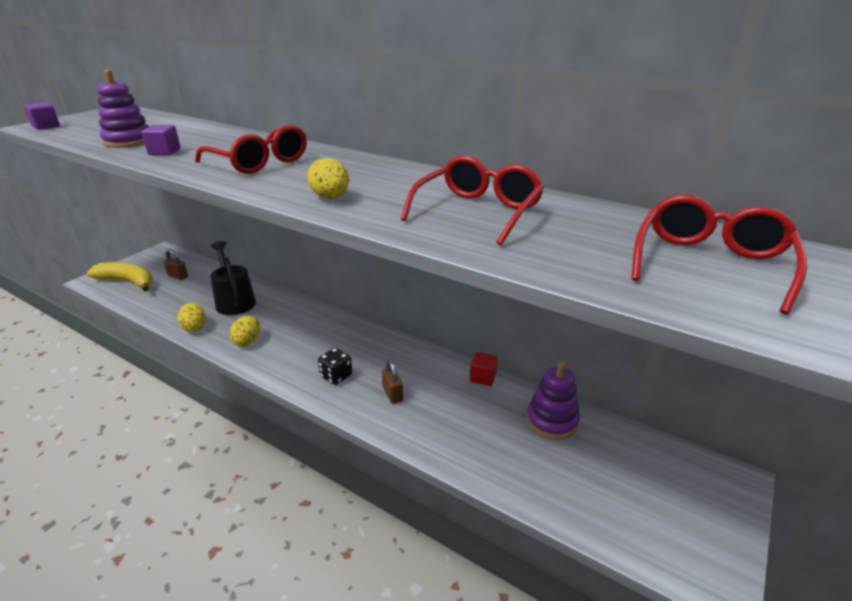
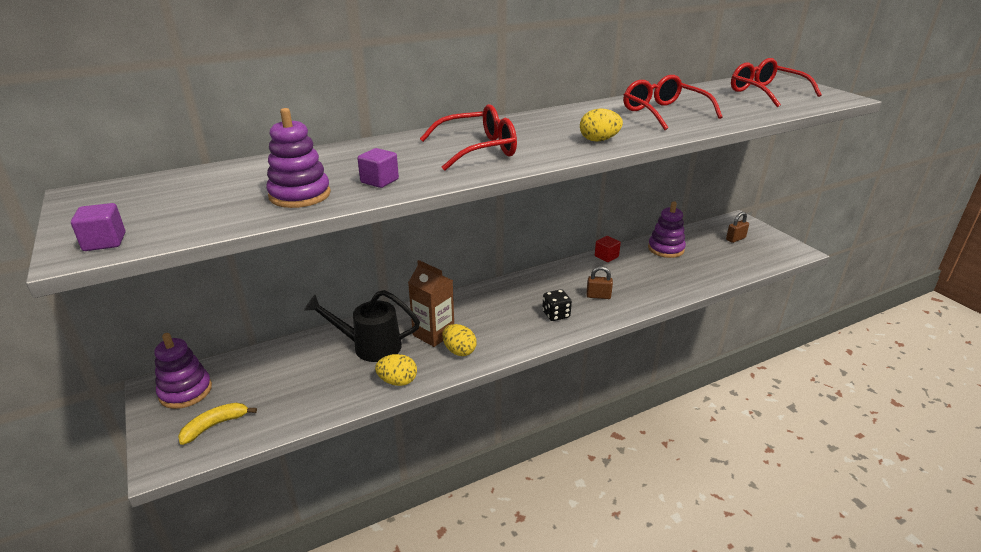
camera: 60 degrees left, 0 degrees up
yellow banana [87,262,153,291] -> yellow banana [178,403,257,445], size x0.63
brown padlock [164,249,188,280] -> brown padlock moved to [726,212,749,243]
none -> purple stacking toy [155,333,212,409]
none -> brown carton [408,260,454,347]

